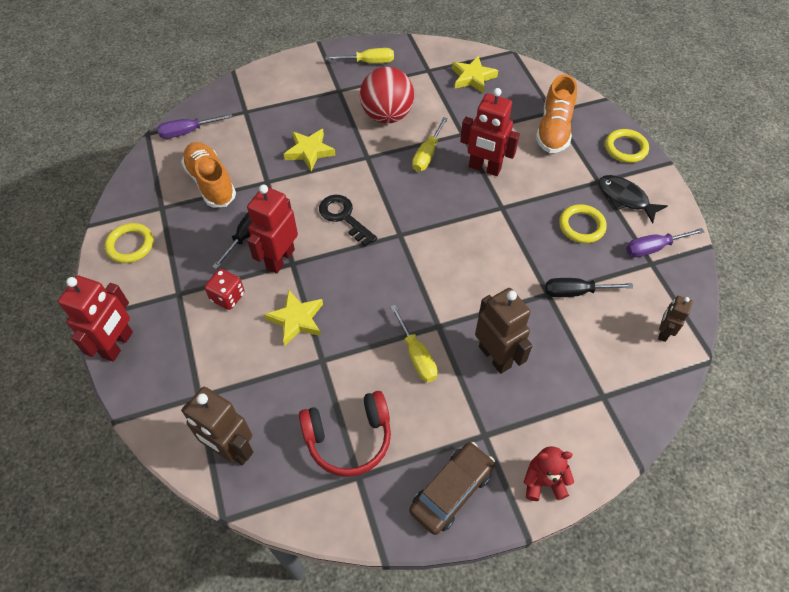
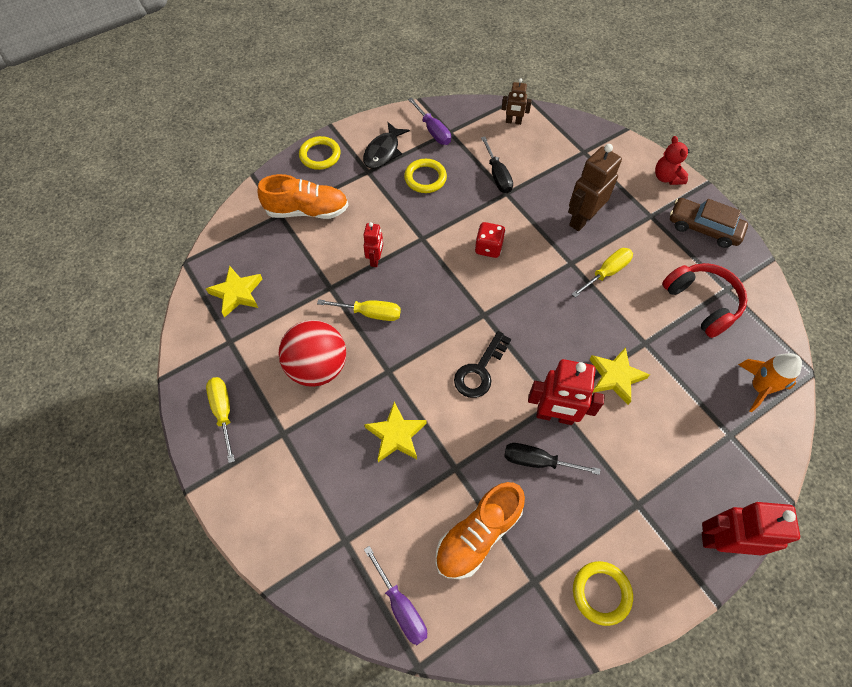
camera: 105 degrees left, 5 degrees up
brown robot [181,387,253,465] -> orange rocket [738,353,802,413]
red dice [205,269,245,310] -> red dice moved to [475,222,506,258]
red robot [460,88,520,176] -> red robot [363,222,383,267], size x0.56

